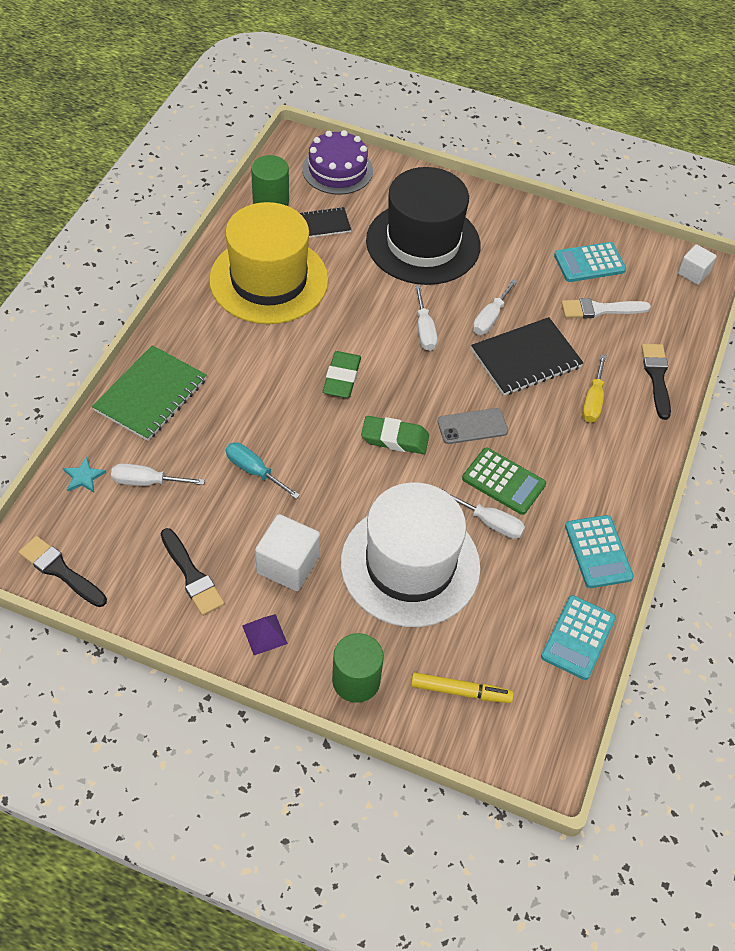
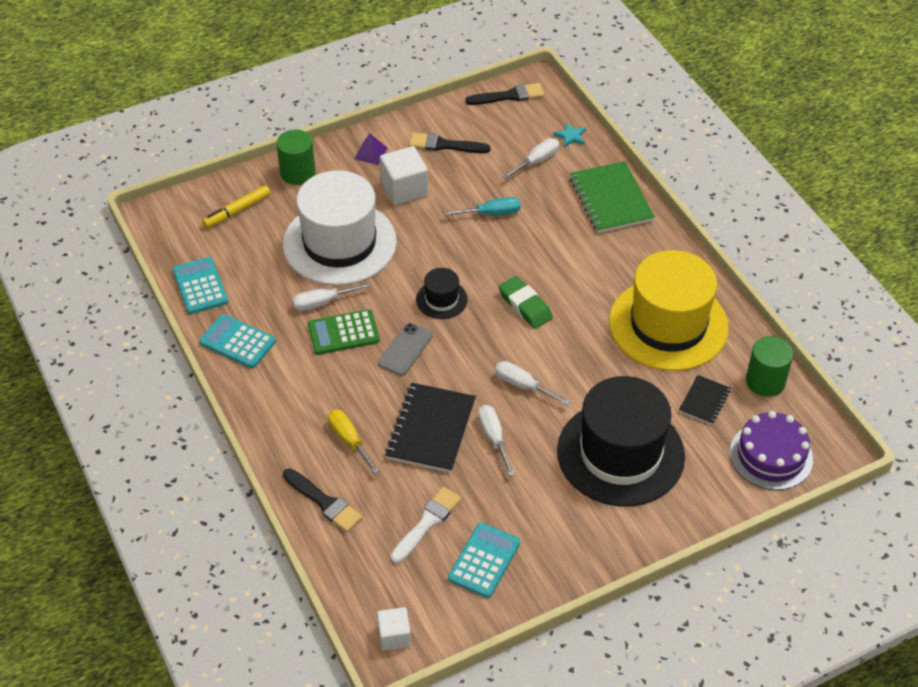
camera: 135 degrees right, 5 degrees down
green eraser [361,416,429,454] -> black hat [416,268,468,319]

